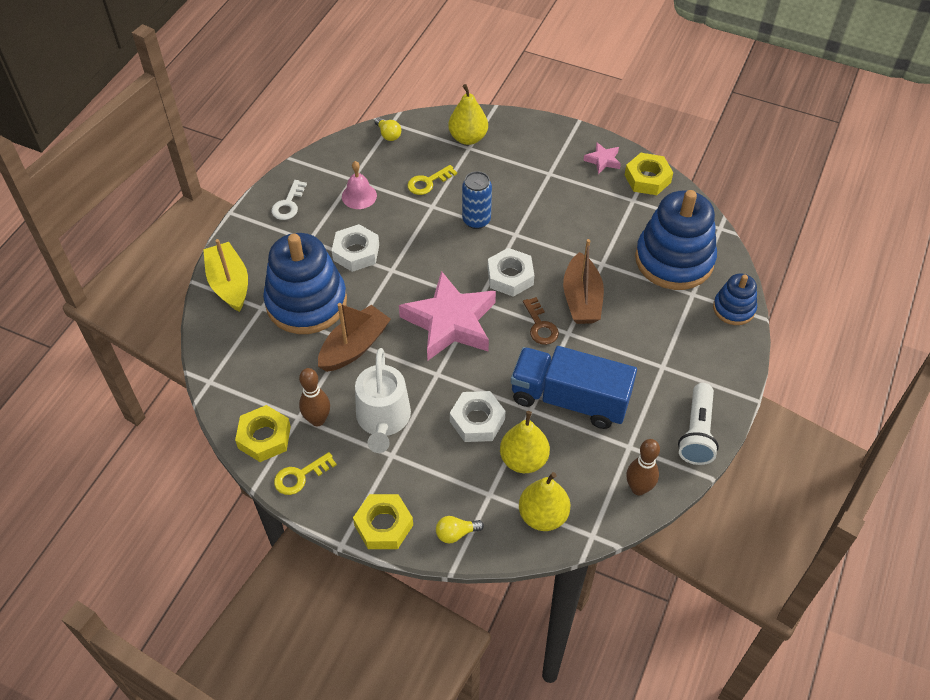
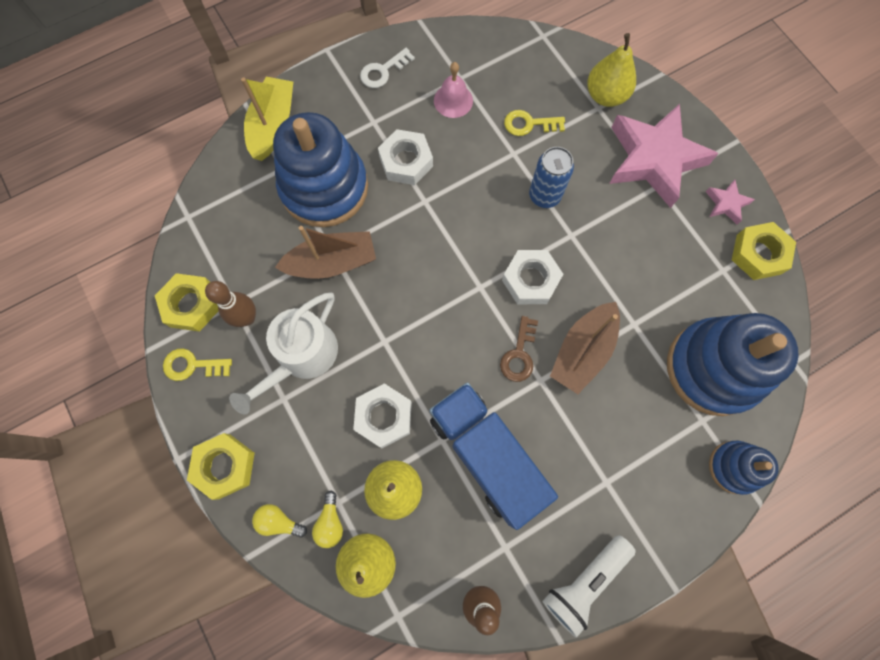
camera: 35 degrees right, 20 degrees up
yellow light bulb [375,117,401,141] -> yellow light bulb moved to [312,491,343,548]
pink star [399,271,496,360] -> pink star moved to [609,104,719,208]

